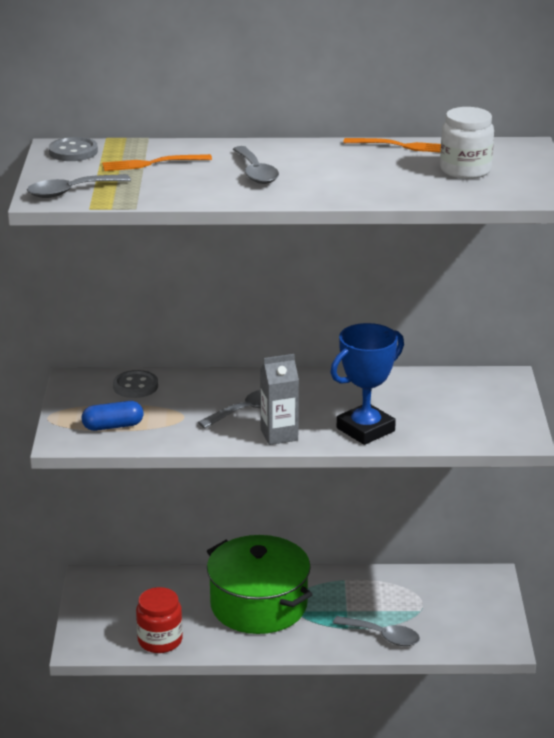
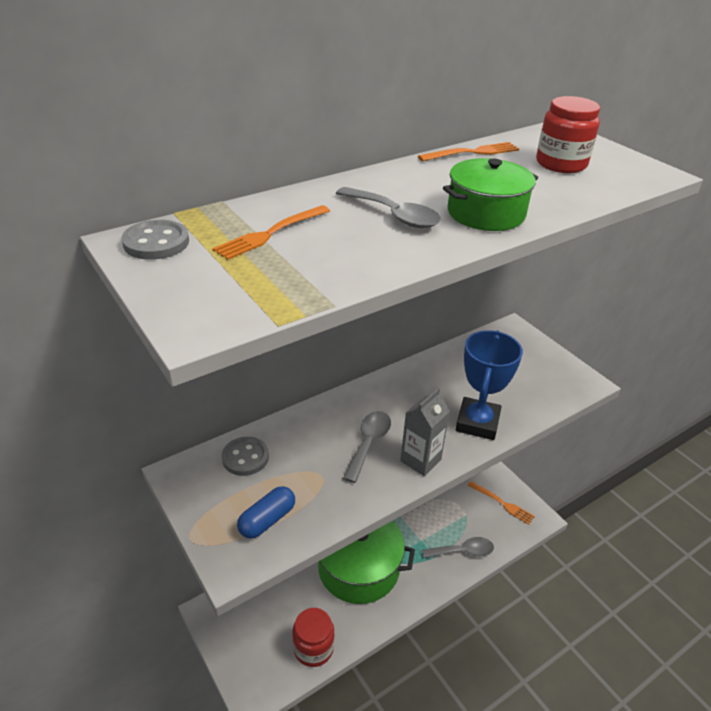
camera: 35 degrees left, 10 degrees up
grey spoon [27,174,131,198] -> none
white jar [440,107,494,179] -> red jar [536,96,600,173]
none -> green pot [443,158,538,231]
none -> orange fork [468,481,535,525]

